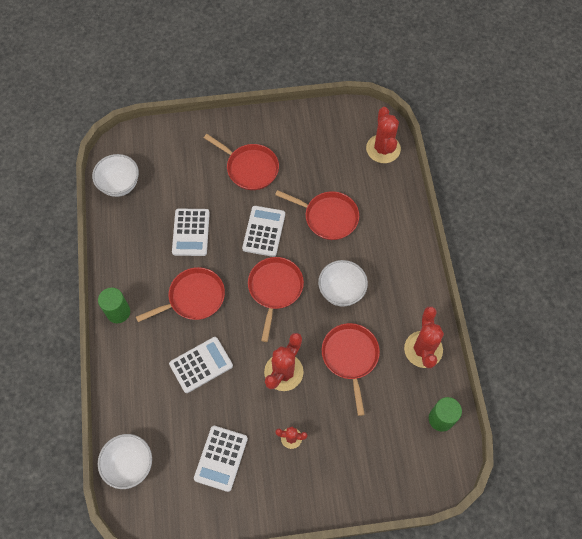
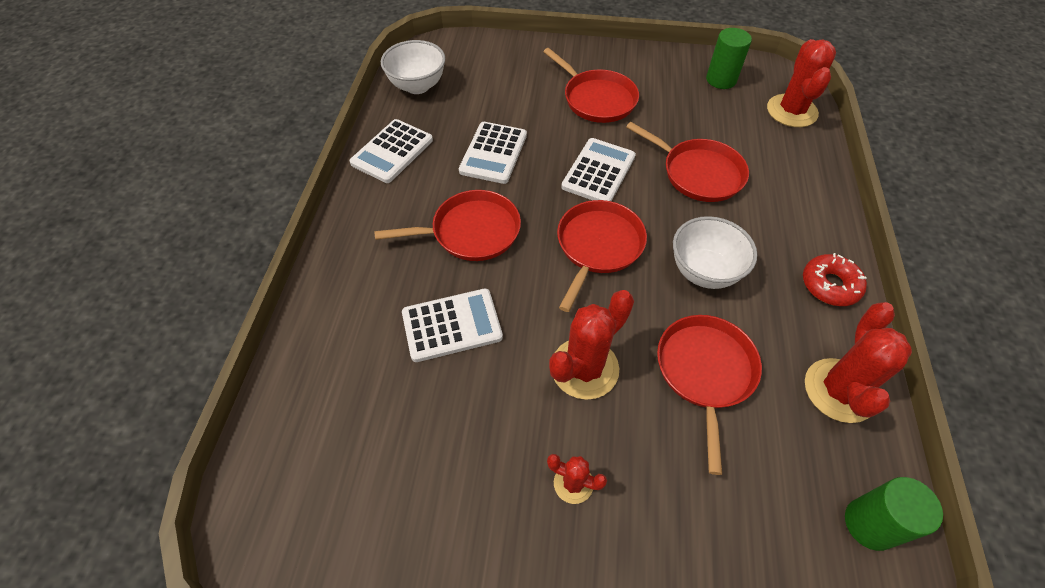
camera: 15 degrees right, 10 degrees down
green cylinder [98,288,130,323] -> green cylinder moved to [706,28,752,89]
white bowl [98,434,152,489] -> none
white calculator [194,426,248,492] -> white calculator moved to [349,119,433,183]
none -> red donut [803,253,867,306]

